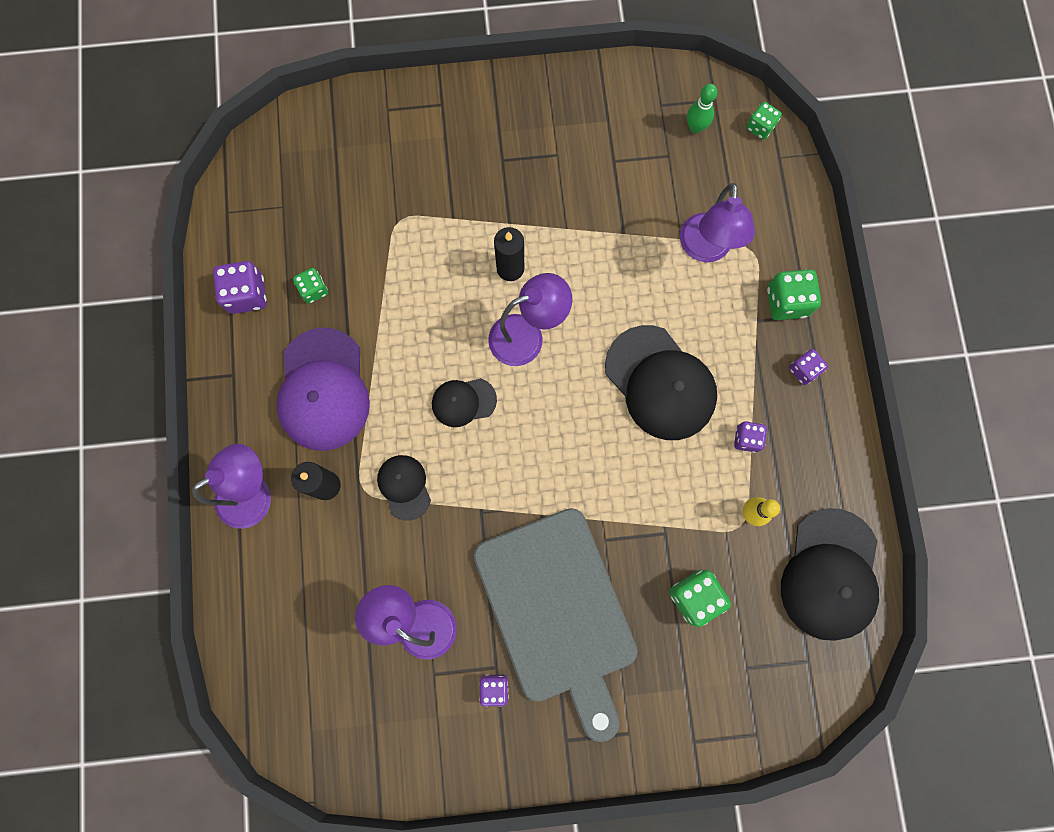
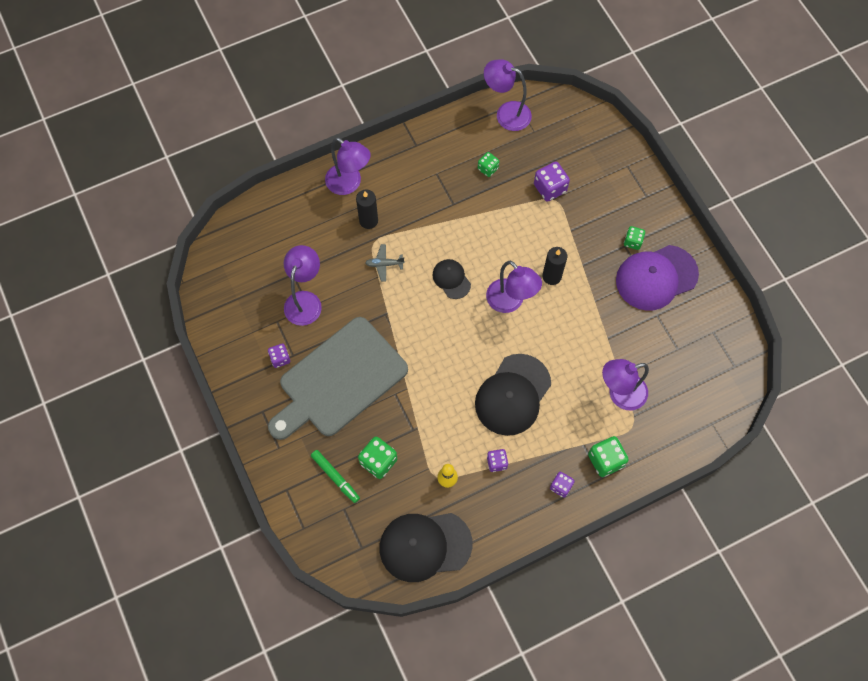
camera: 70 degrees right, 10 degrees down
purple dice [213,261,267,314] -> purple dice moved to [534,162,570,202]
purple cap [276,328,370,451] -> purple cap moved to [616,245,699,311]
black cap [377,455,431,521] -> grey plane [365,244,405,282]
green bowling pin [687,84,717,133] -> none
green dice [746,102,782,140] -> green dice moved to [624,226,645,250]
none -> green marker [311,450,360,503]
none -> purple lamp [484,59,532,131]

